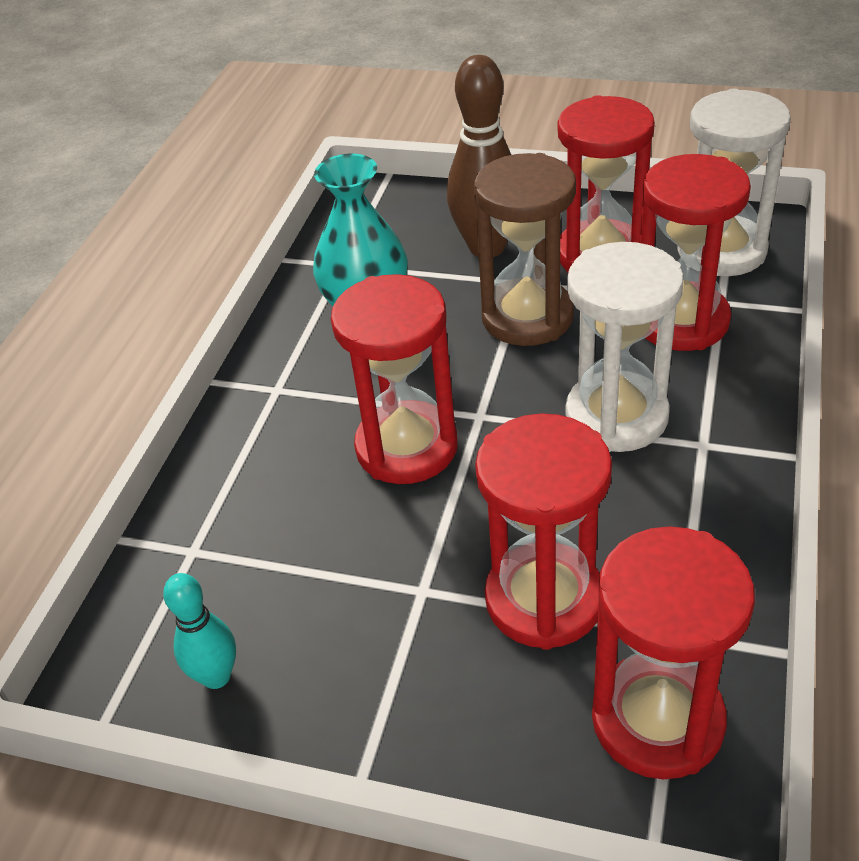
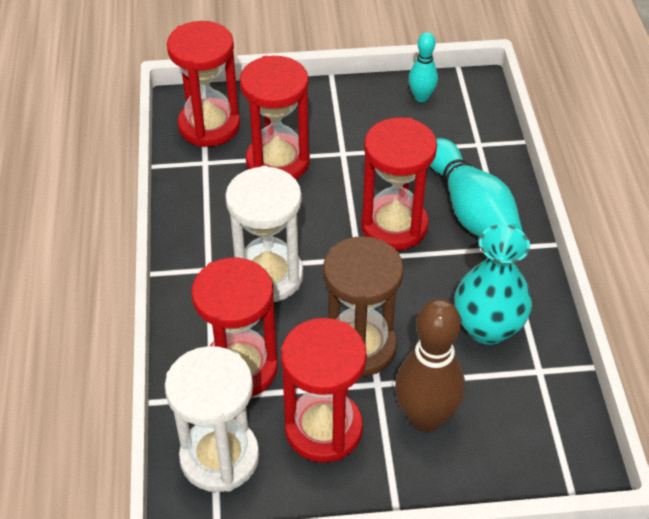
camera: 155 degrees right, 5 degrees up
none -> turquoise bowling pin [430,138,522,237]

